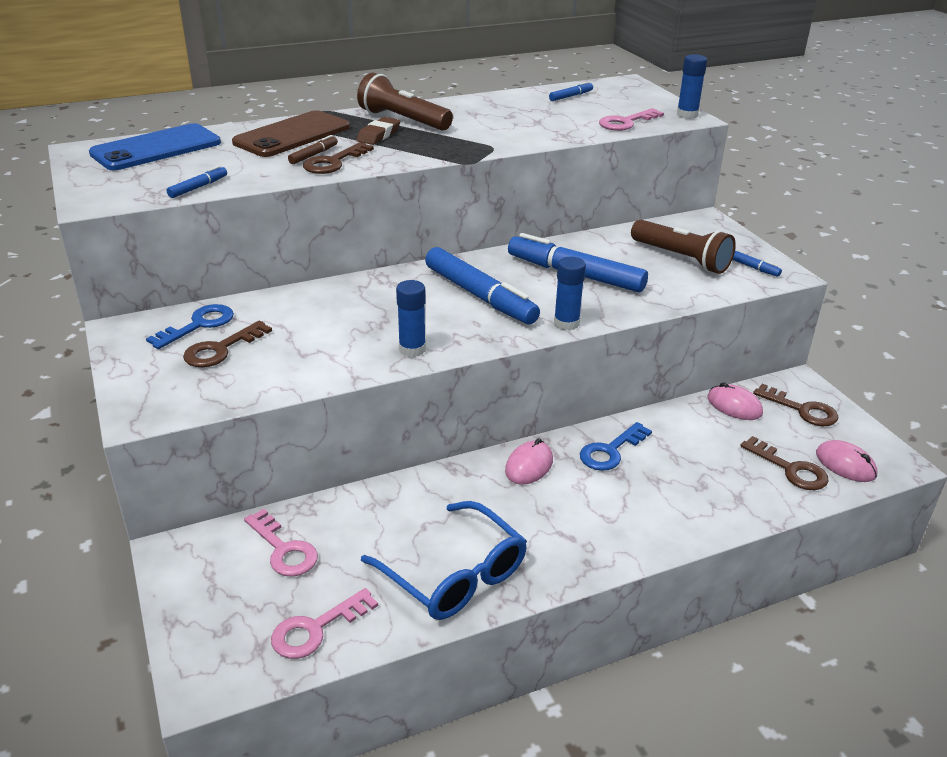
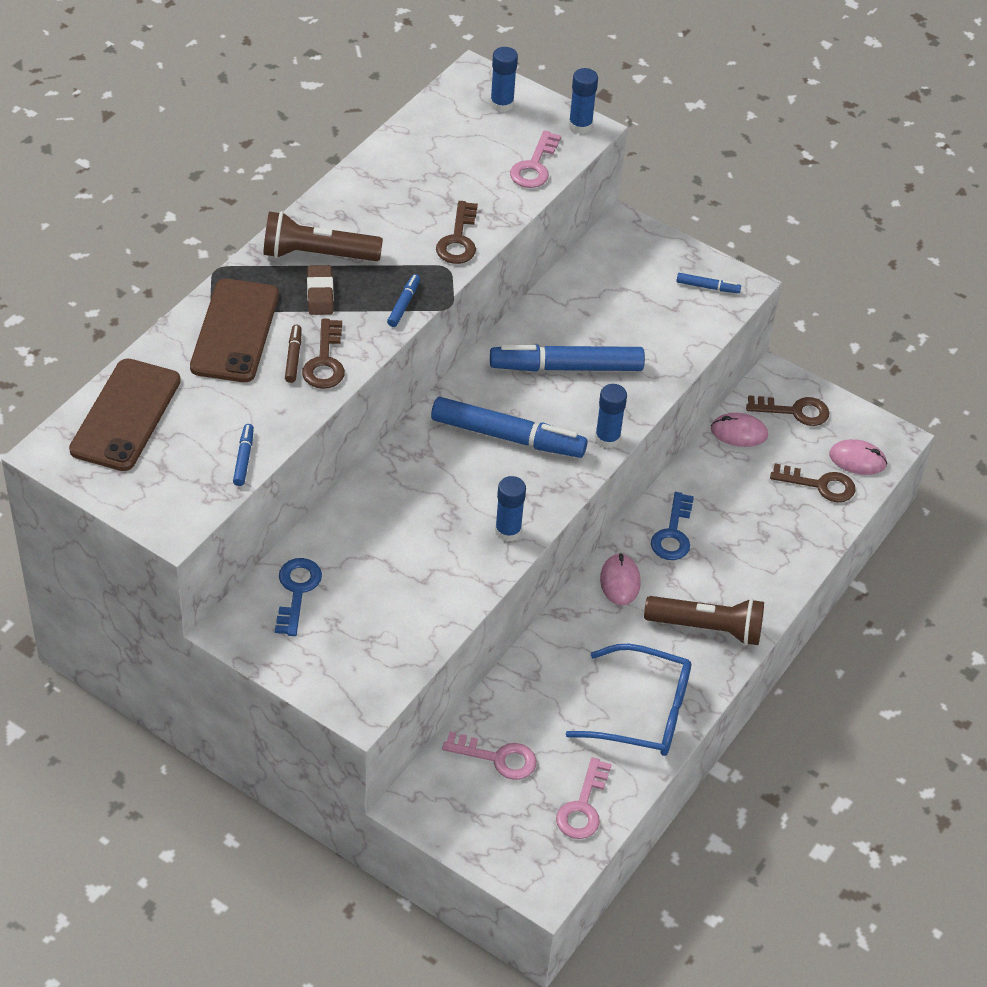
camera: 35 degrees left, 15 degrees up
blue phone [89,123,221,170] -> brown phone [69,358,181,471]
brown key [183,321,272,367] -> brown key moved to [436,201,478,264]
blue marker [549,81,593,101] -> blue marker moved to [387,274,420,327]
brown flashlight [631,220,736,274] -> brown flashlight moved to [644,596,764,646]
none -> blue glue stick [490,47,518,112]

